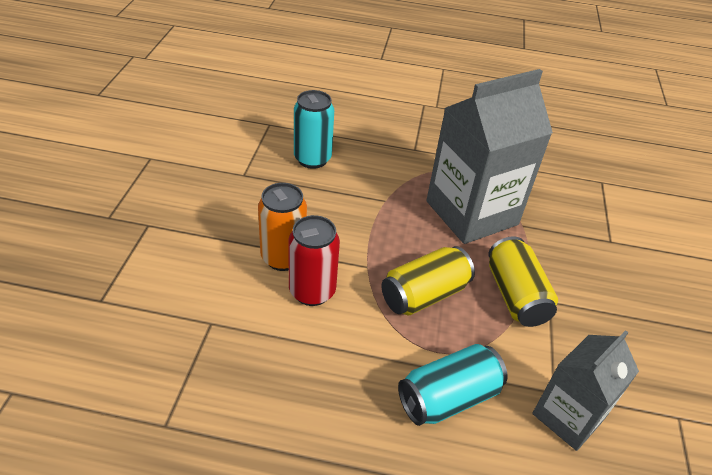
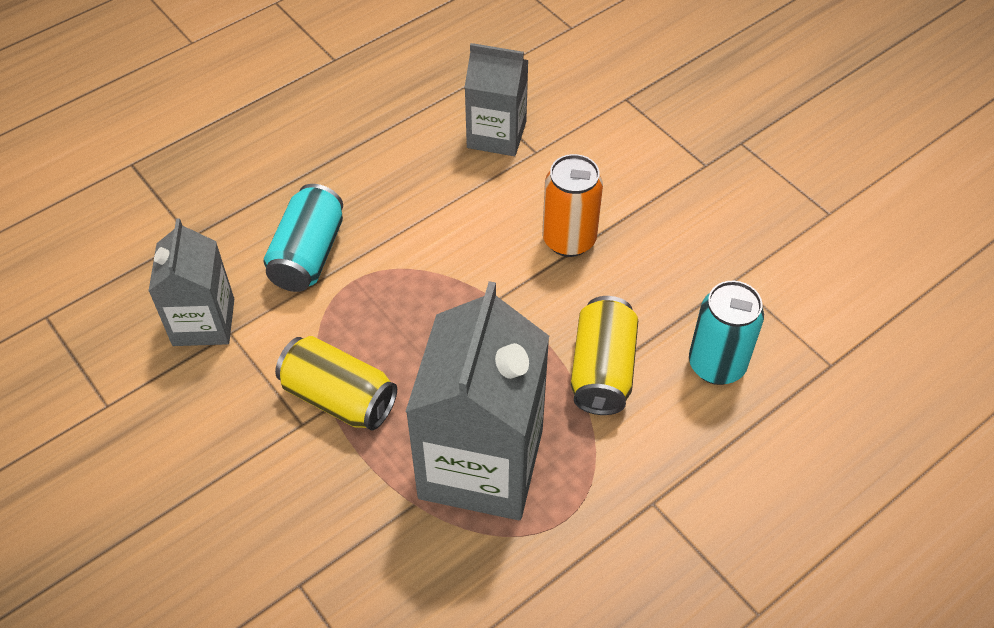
camera: 135 degrees right, 10 degrees up
red can [288,215,340,306] -> none
yellow can [381,246,475,316] -> yellow can moved to [571,296,638,415]
none -> grey carton [464,43,528,156]

